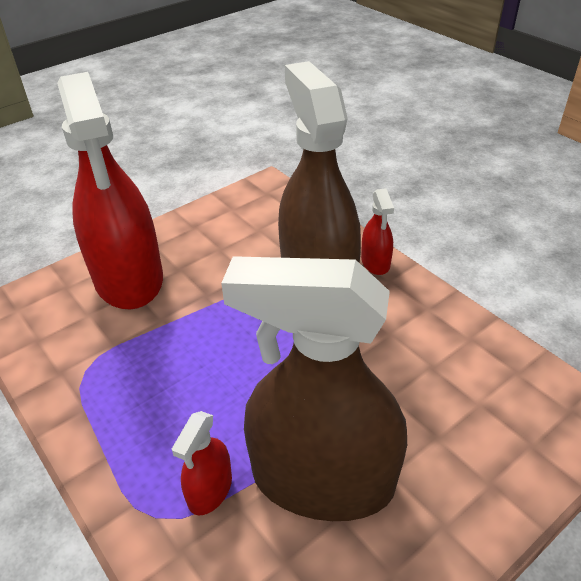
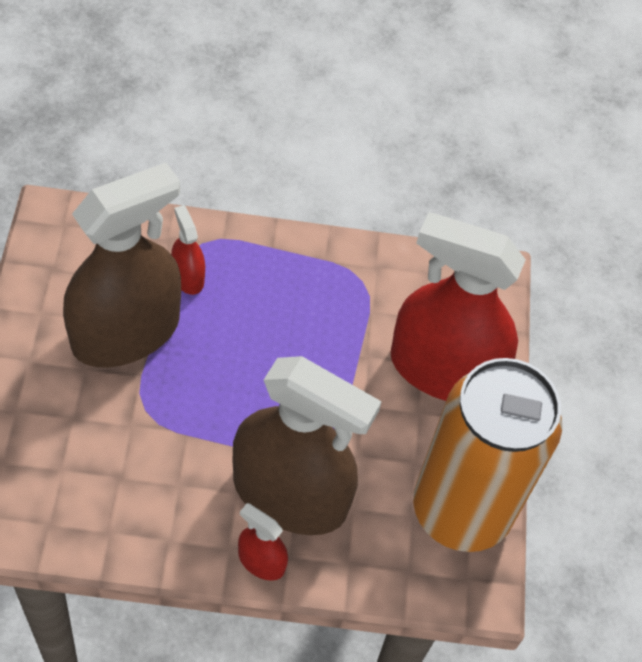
camera: 125 degrees right, 15 degrees up
none -> orange can [413,358,562,552]

